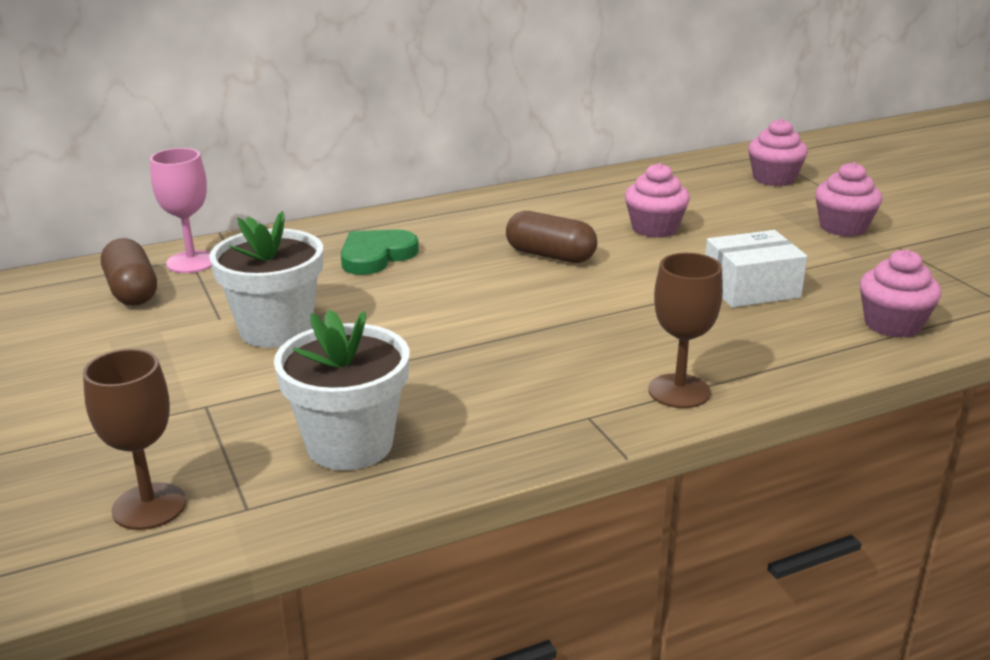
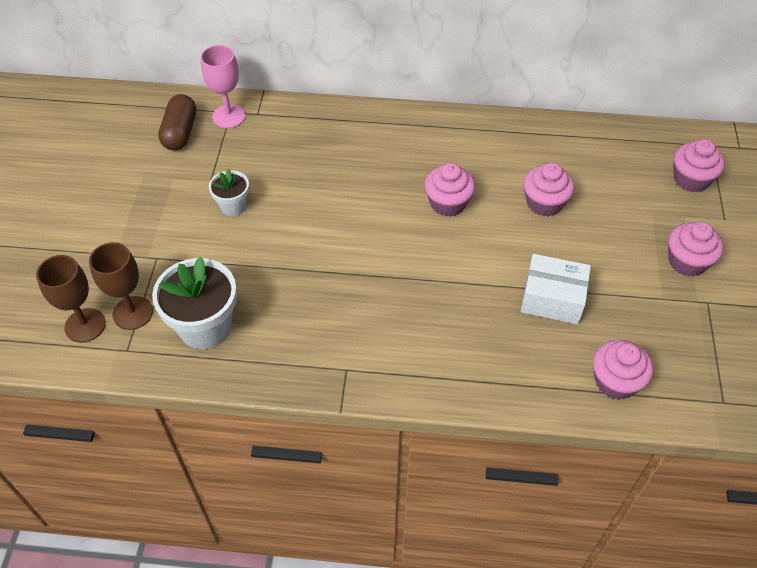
camera: 30 degrees right, 25 degrees up
white flower pot [209,211,323,348] -> white flower pot [209,169,249,216], size x0.55
green heart [341,229,419,275] -> none
brown capsule [506,211,597,263] -> pink cupcake [424,163,475,217]
brown goblet [648,253,723,408] -> brown goblet moved to [89,242,153,330]

